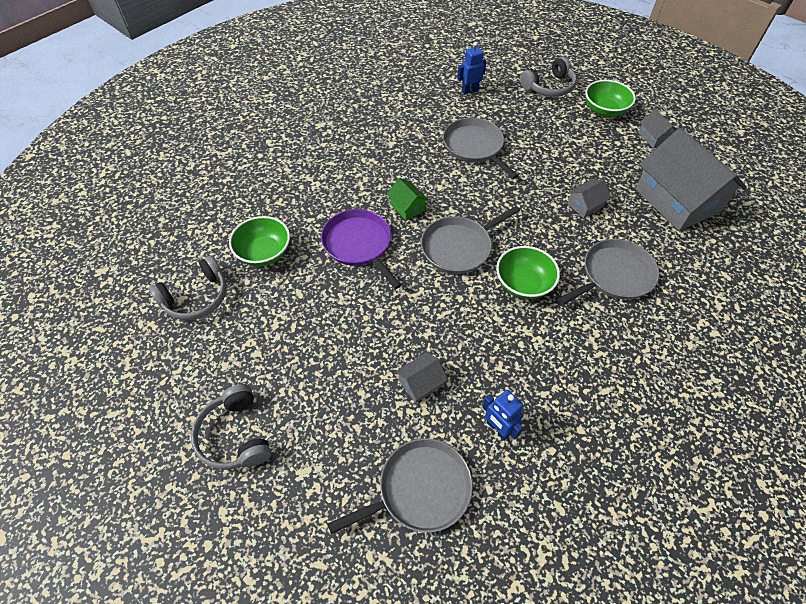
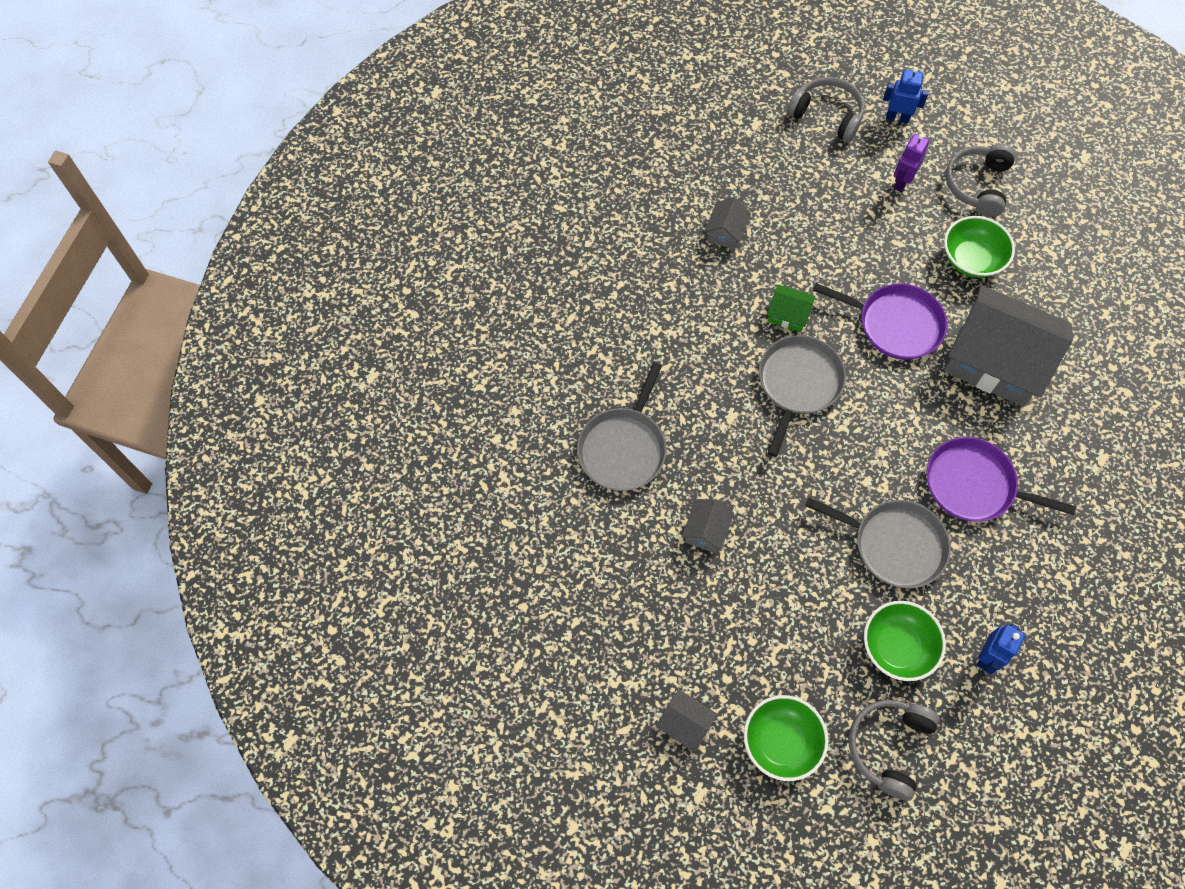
camera: 145 degrees right, 10 degrees up
grey pan [327,438,473,534] -> none
green house [387,178,429,220] -> green house moved to [767,285,815,332]
blue robot [482,390,523,440] -> blue robot moved to [883,67,929,124]
green bowl [496,246,560,299] -> green bowl moved to [864,601,946,681]
grey house [635,128,747,231] -> grey house moved to [944,285,1073,407]
none -> purple robot [894,133,929,192]
none -> purple pan [927,437,1076,521]

